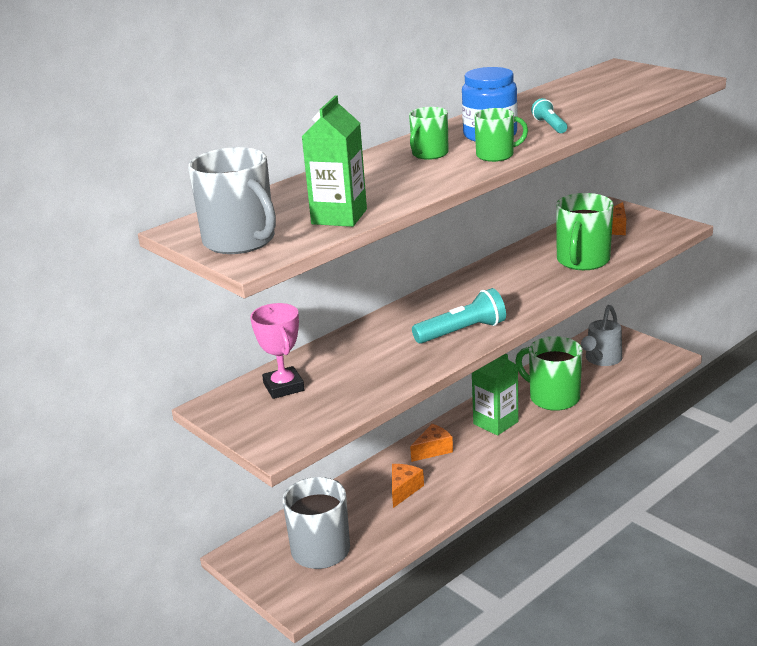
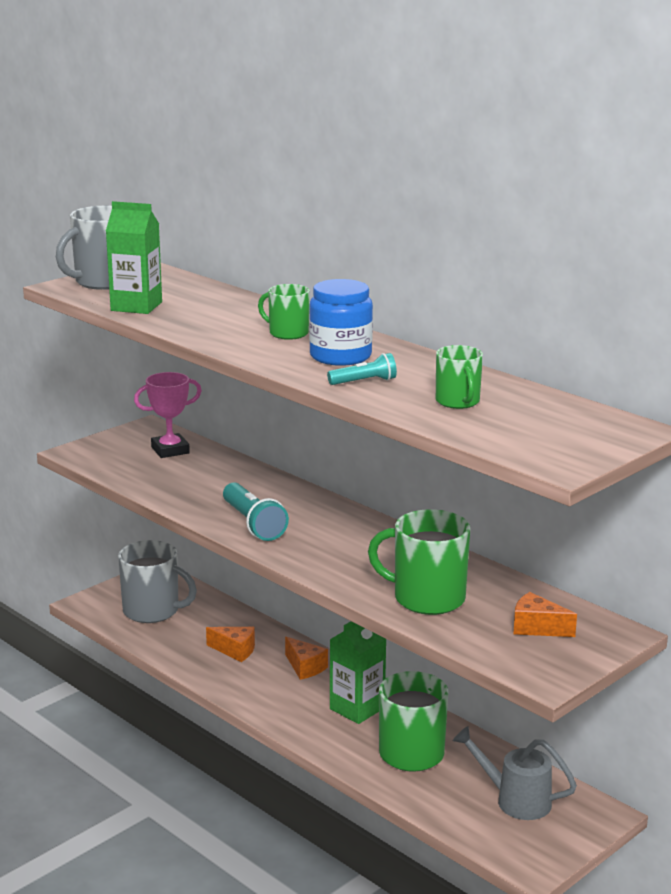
camera: 85 degrees right, 5 degrees down
green mug [474,108,528,162] -> green mug moved to [436,345,483,409]

